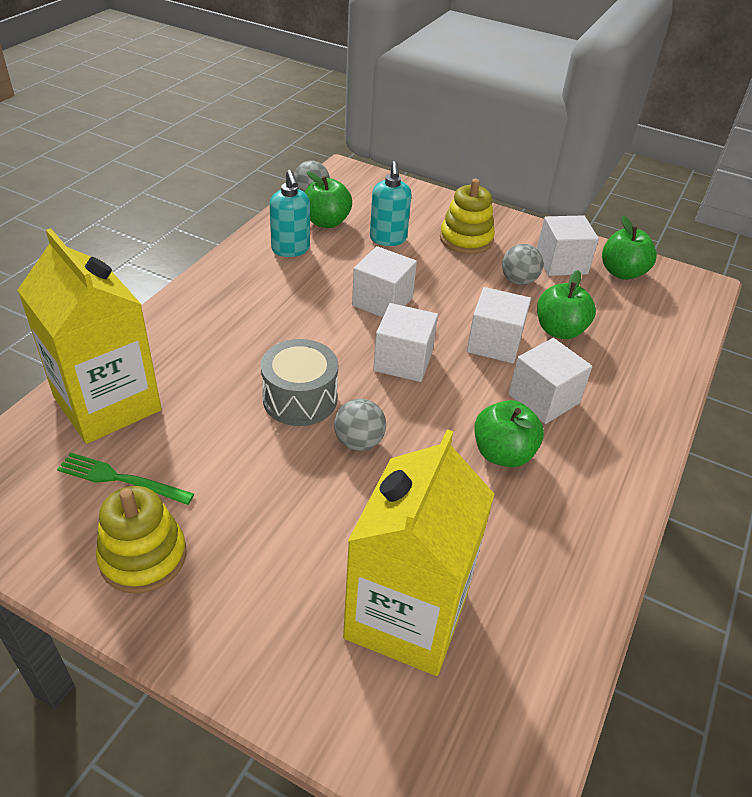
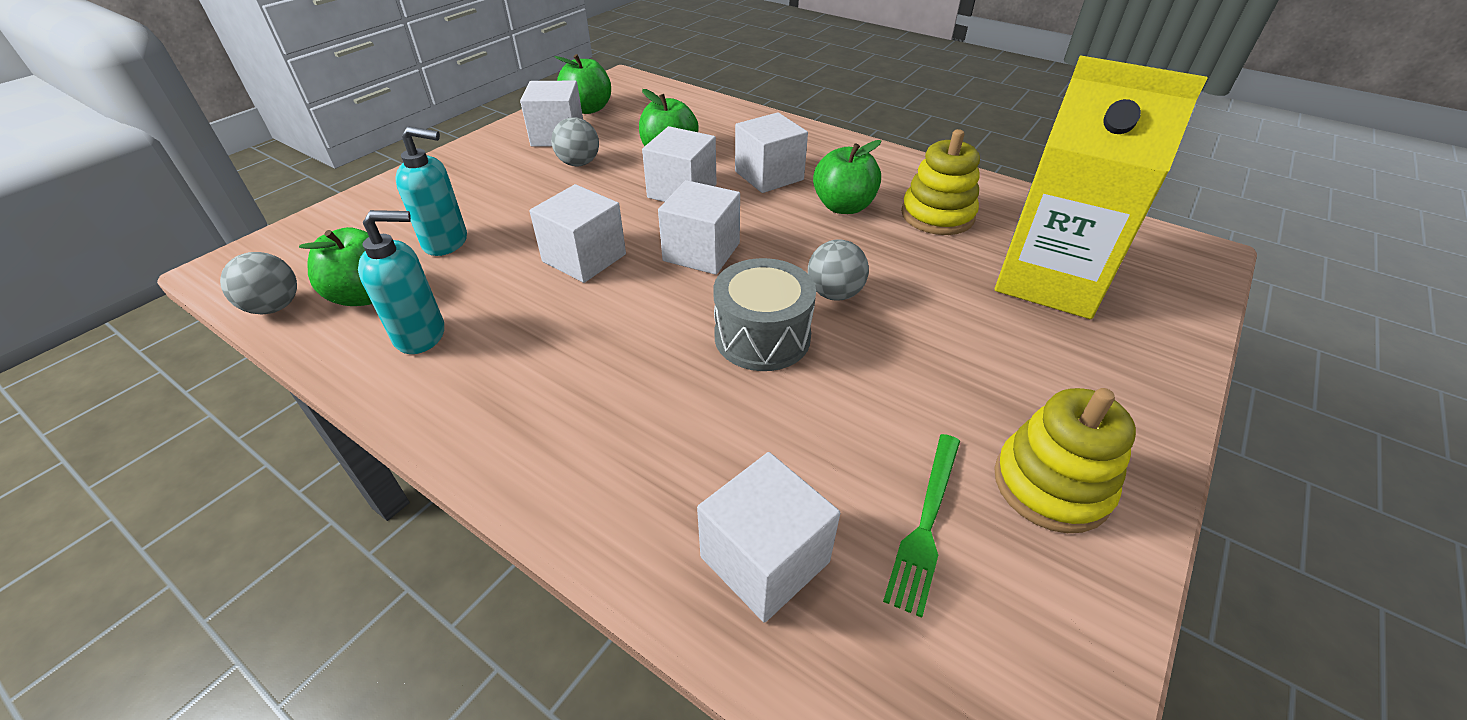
camera: 80 degrees left, 0 degrees up
yellow carton [18,228,162,444] -> white cube [697,452,840,623]
yellow stacking toy [440,179,495,254] -> yellow stacking toy moved to [901,129,980,235]

